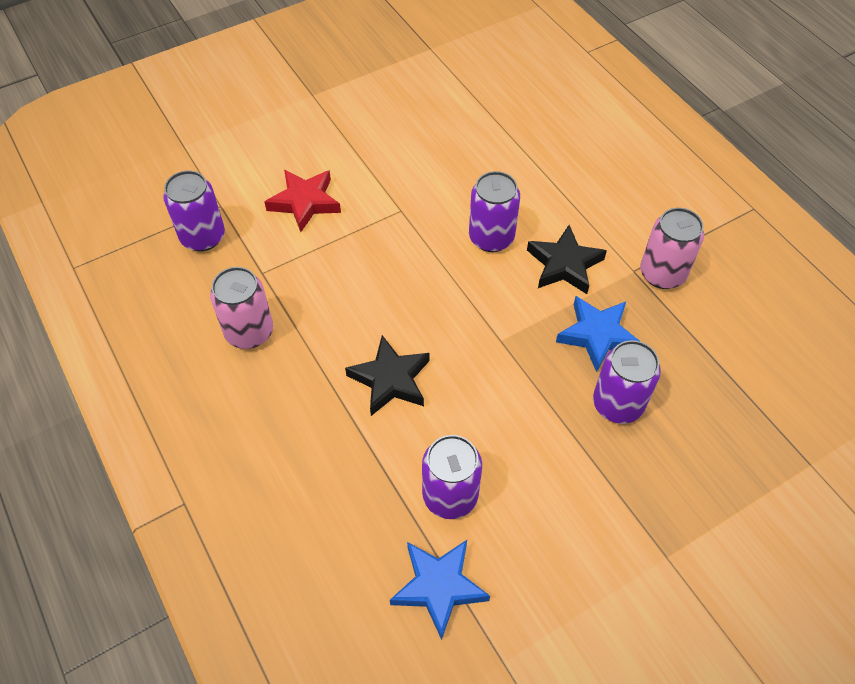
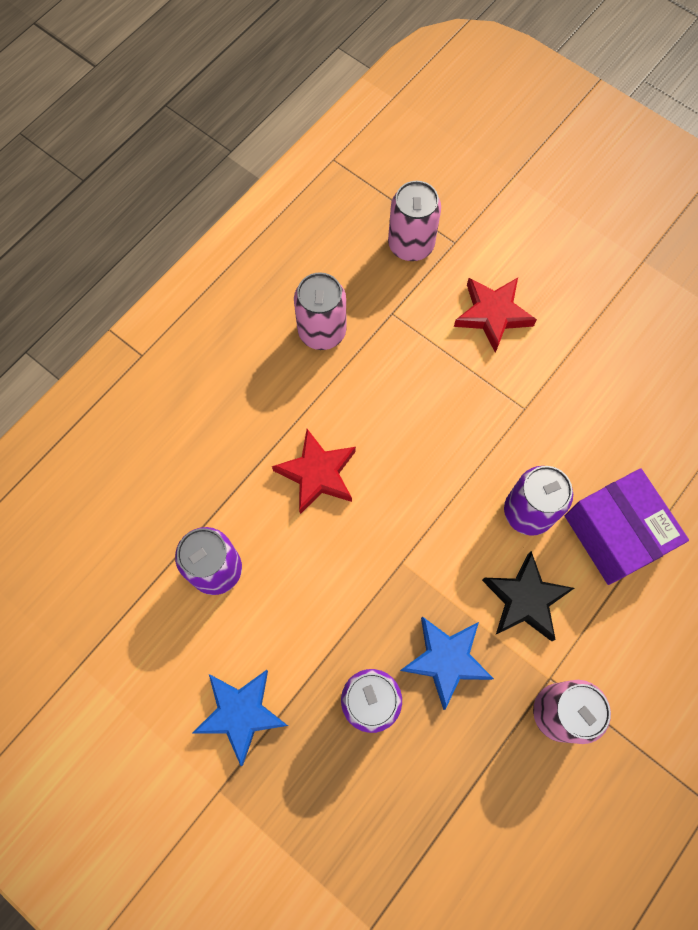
camera: 70 degrees right, 15 degrees up
purple can [163,170,225,251] -> pink can [388,181,441,261]
black star [345,335,430,416] -> red star [272,429,356,514]
blue star [390,540,490,640] -> blue star moved to [193,670,288,766]
none -> purple box [565,468,689,585]

